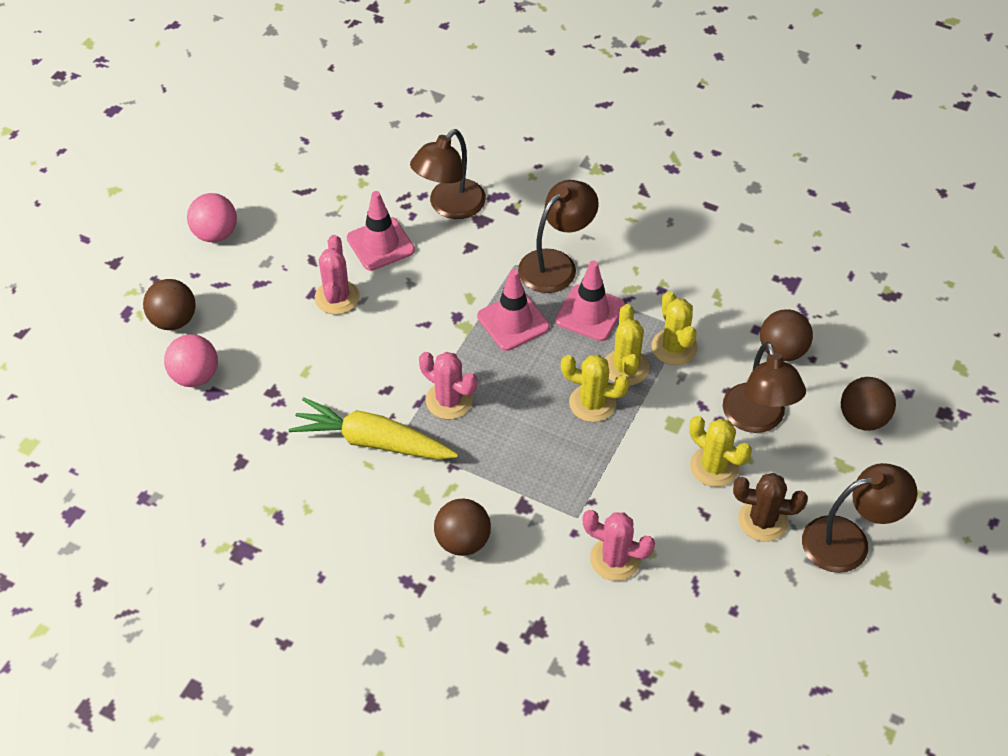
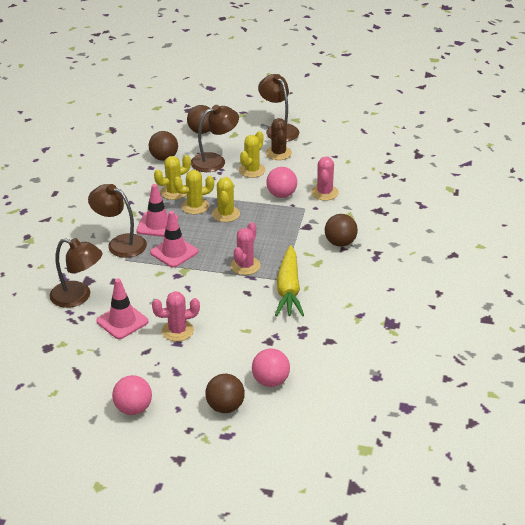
camera: 105 degrees left, 15 degrees down
none -> pink ball [266,167,297,198]

